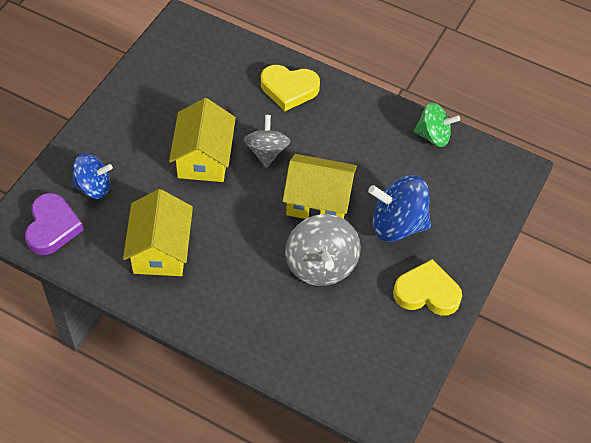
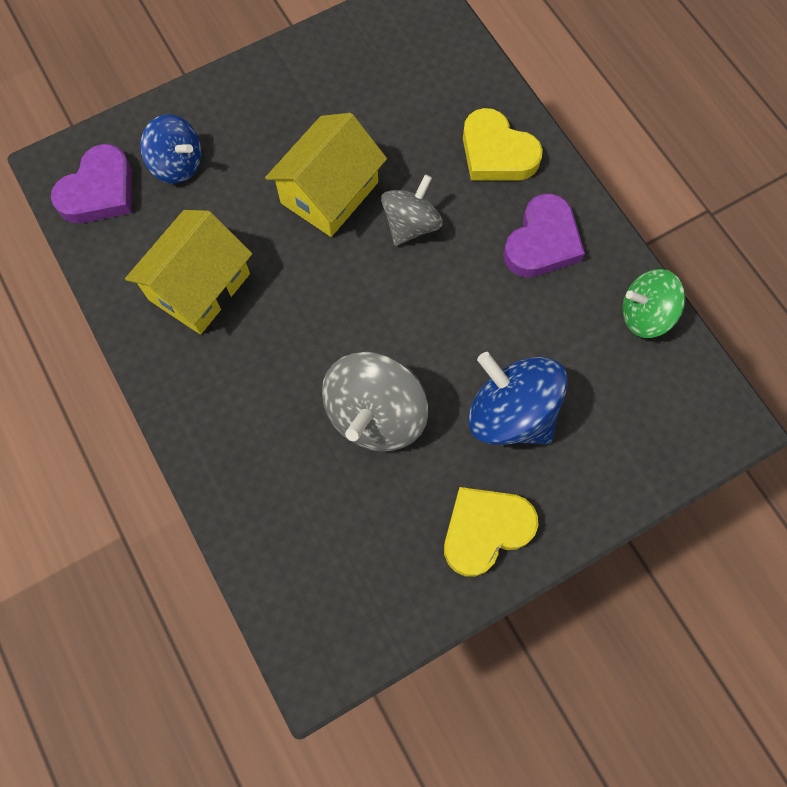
camera: 35 degrees right, 15 degrees up
yellow house [283,154,357,219] -> none
yellow heart [393,259,462,316] -> yellow heart turned 75 degrees counterclockwise [444,487,538,577]
green spinning top [414,102,460,147] -> green spinning top turned 135 degrees clockwise [623,269,685,338]
none -> purple heart [503,194,585,277]

